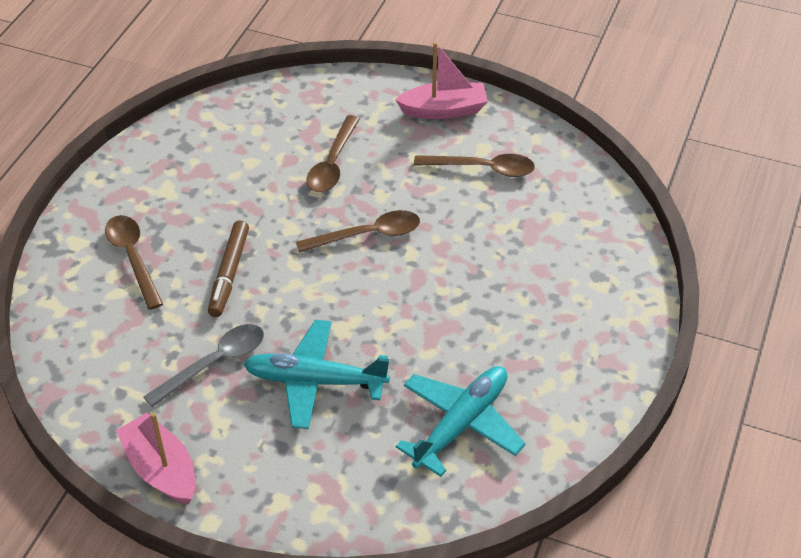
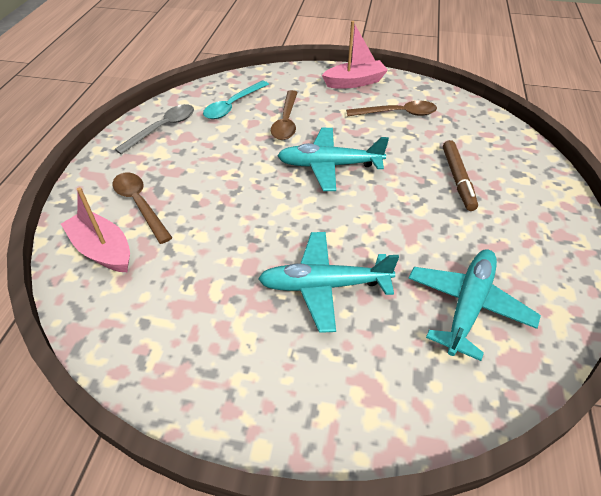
camera: 10 degrees left, 0 degrees up
pink boat [116,412,196,505] -> pink boat moved to [61,187,130,272]
grey spoon [143,324,264,407] -> grey spoon moved to [115,104,194,154]
brown marker [208,220,249,317] -> brown marker moved to [443,140,478,211]
brown spoon [296,210,420,252] -> turquoise plane [277,128,389,191]
none -> turquoise spoon [203,80,269,119]

